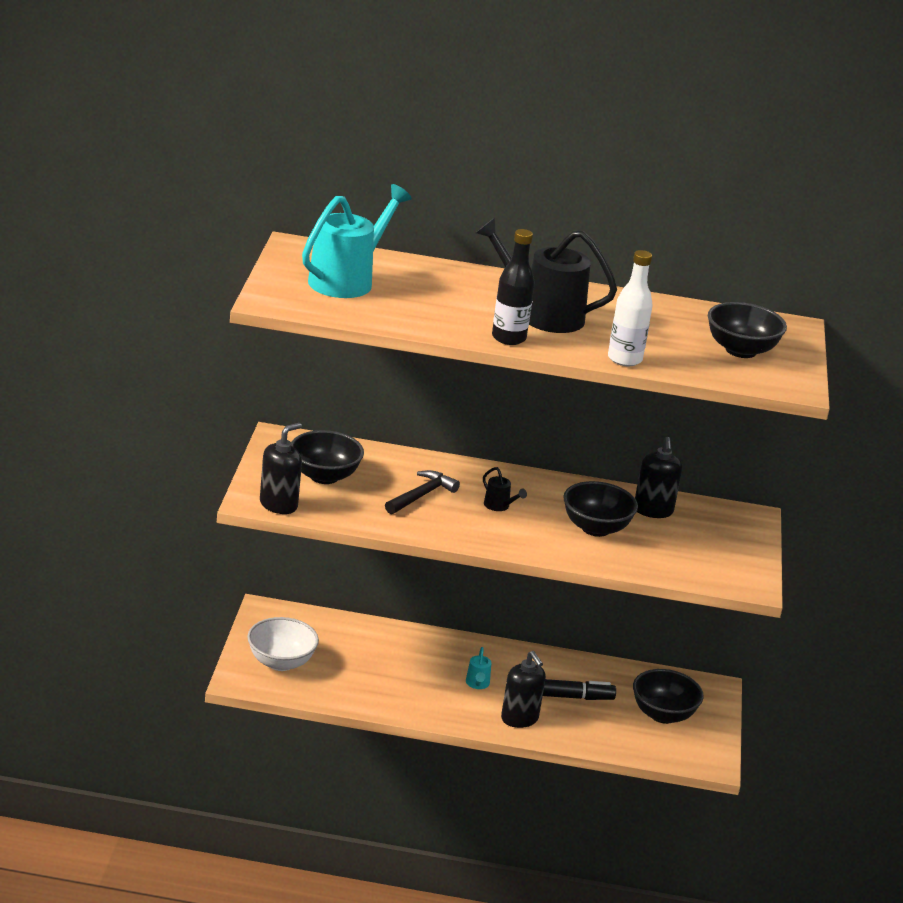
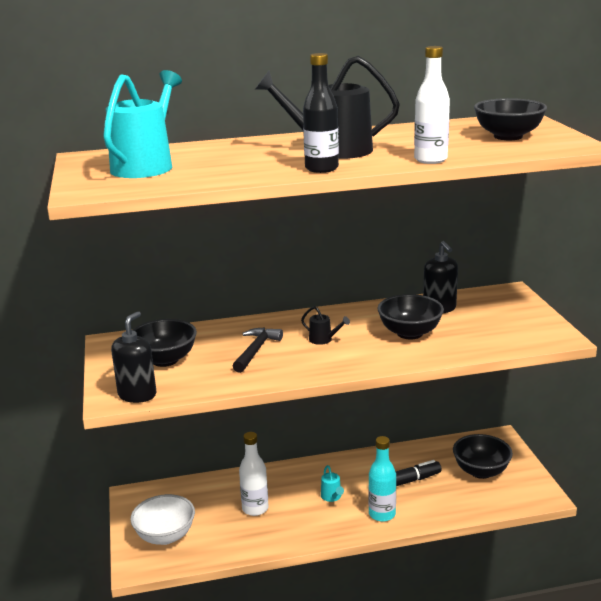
camera: 15 degrees left, 5 degrees down
black soap dispenser [501,651,546,728] -> turquoise bottle [368,436,396,522]
none -> white bottle [239,432,268,516]

